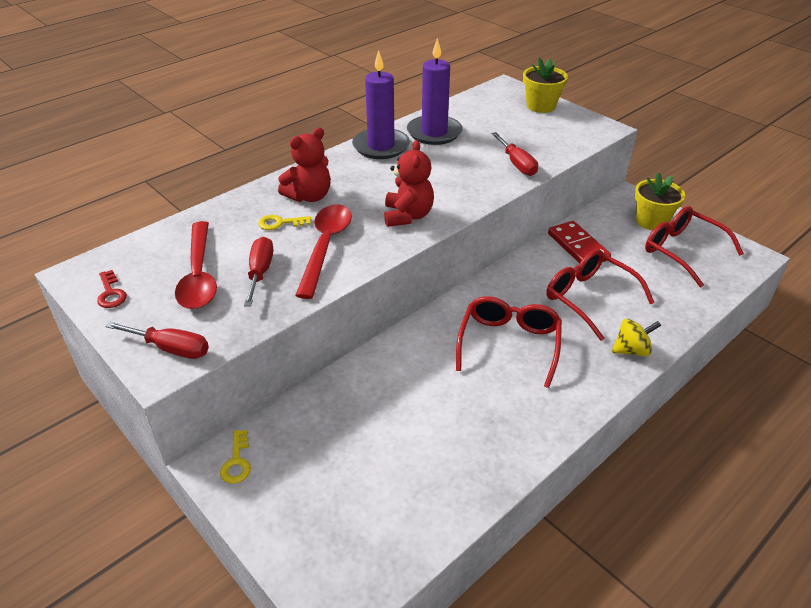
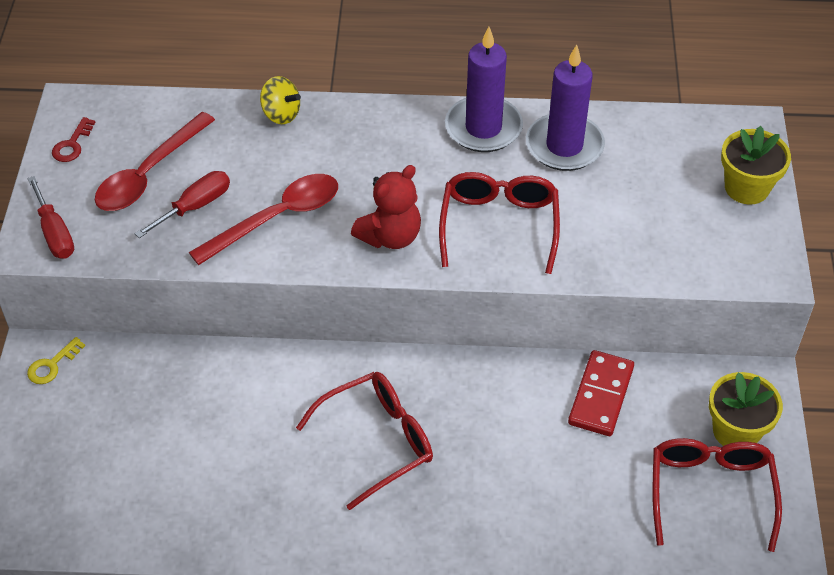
camera: 45 degrees right, 10 degrees up
yellow key [258,215,312,230] -> none
red teddy bear [278,127,331,202] -> none
red screwdriver [491,132,538,176] -> none
red glasses [546,249,655,341] -> red glasses moved to [439,172,560,274]
yellow spinning top [612,319,661,357] -> yellow spinning top moved to [260,76,301,124]

